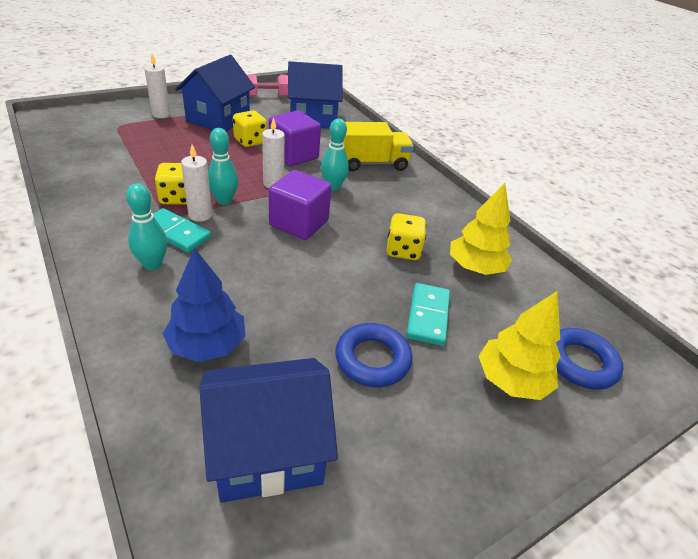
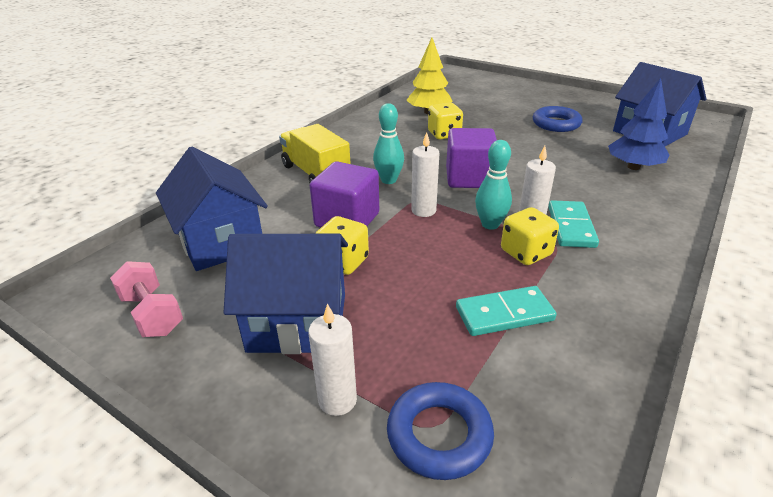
camera: 110 degrees left, 5 degrees down
turquoise bowling pin [126,183,167,270] -> none
turquoise domino [406,283,450,346] -> turquoise domino moved to [456,286,557,336]
yellow tree [479,291,561,400] -> none
blue ring [556,328,624,390] -> blue ring moved to [387,382,494,480]

